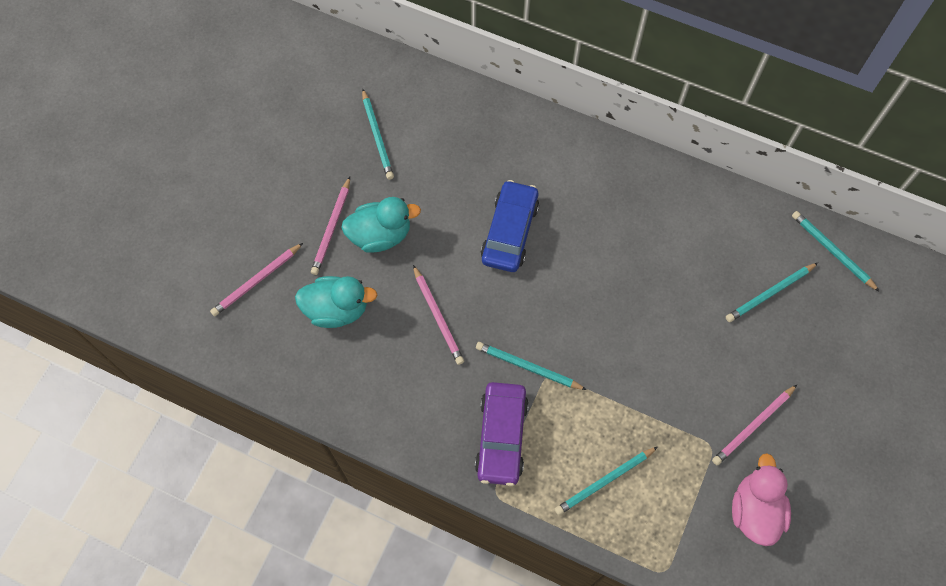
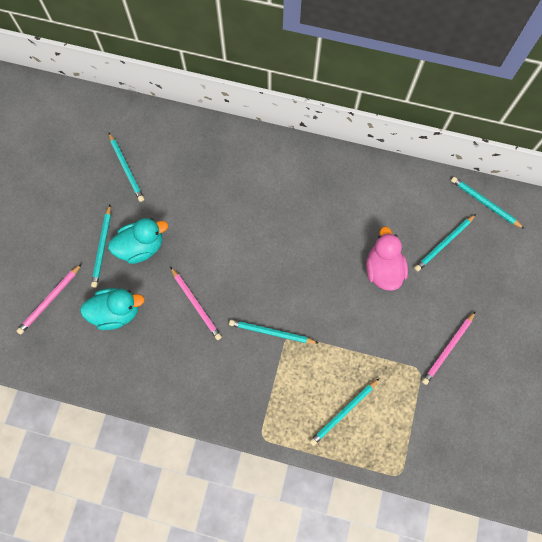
camera: 10 degrees left, 5 degrees up
pink pencil [311,177,350,275] -> turquoise pencil [91,205,111,288]
purple car [475,382,529,486] -> none
blue car [481,180,539,272] -> none
pink duck [732,453,791,546] -> pink duck moved to [366,226,408,291]

